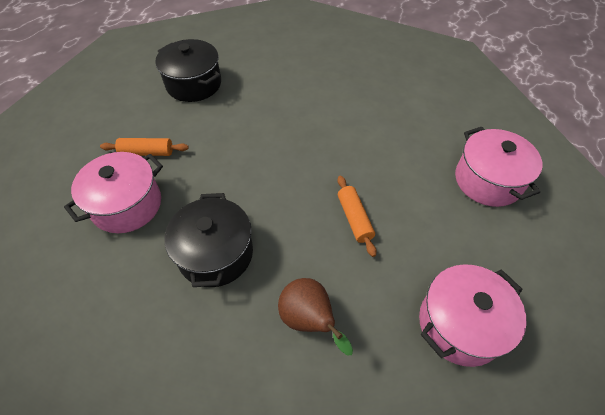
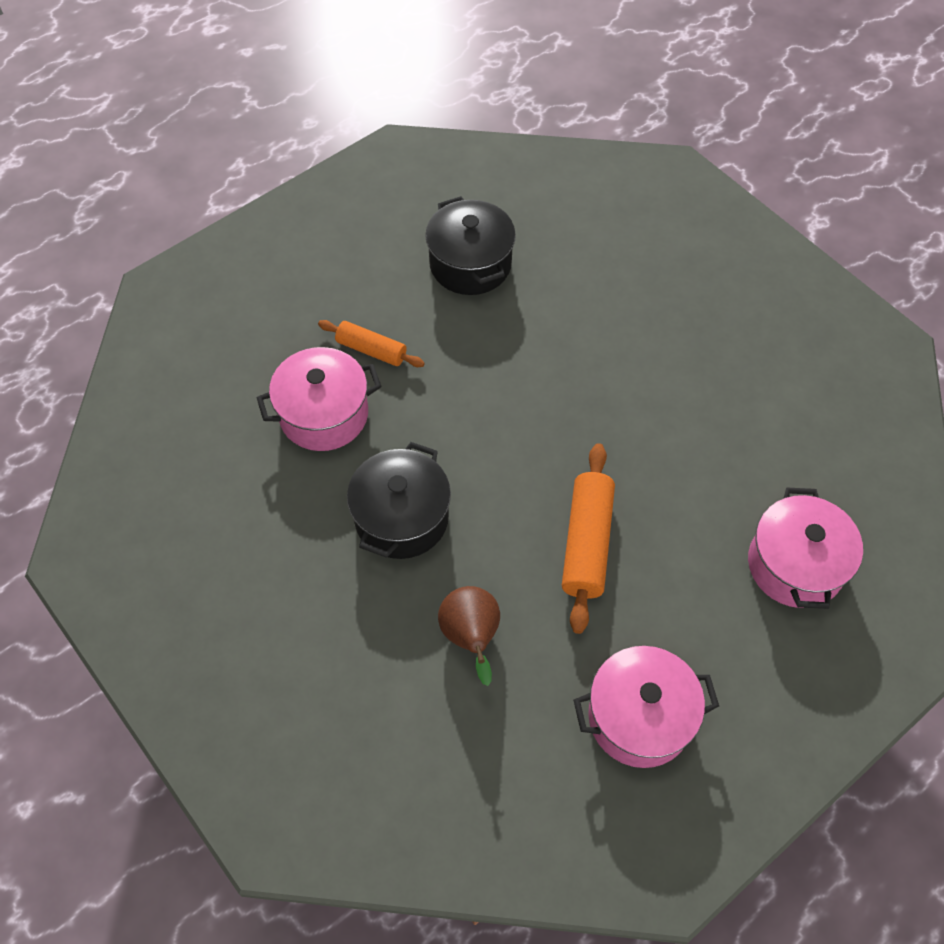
camera: 25 degrees right, 5 degrees up
orange rolling pin [337,176,377,257] -> orange rolling pin [562,443,615,634], size x1.59

